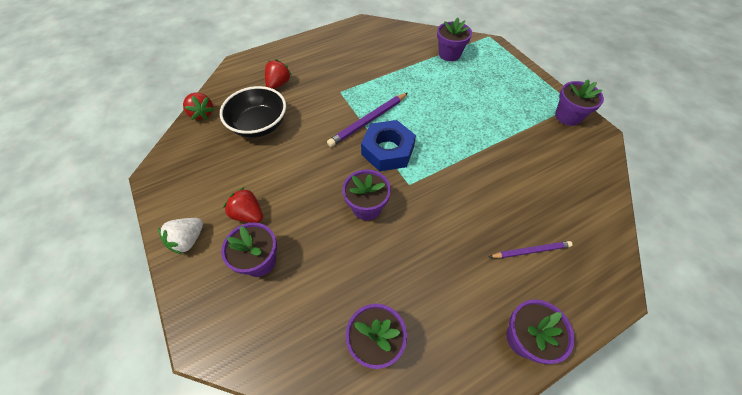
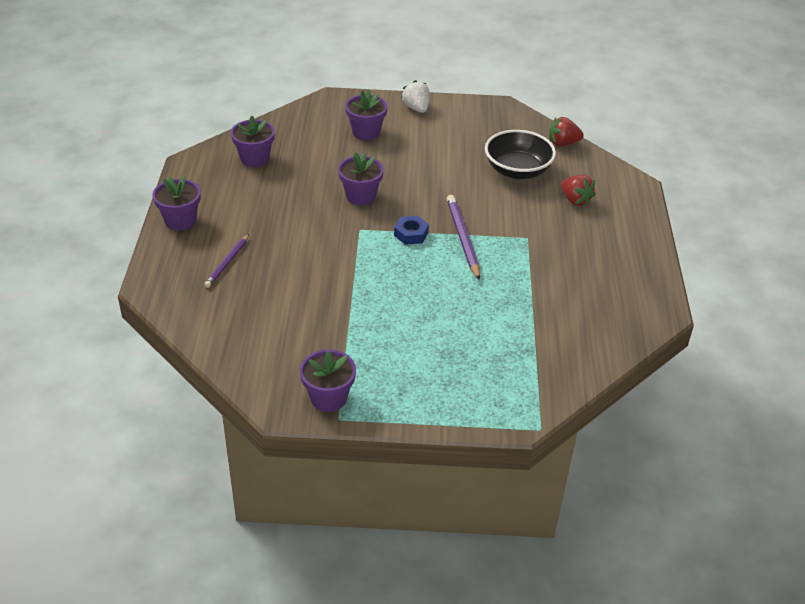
camera: 120 degrees right, 15 degrees down
red strawberry [223,187,263,223] -> none
blue nut [361,120,416,171] -> blue nut [394,216,429,245], size x0.56
purple flower pot [437,17,472,61] -> none

